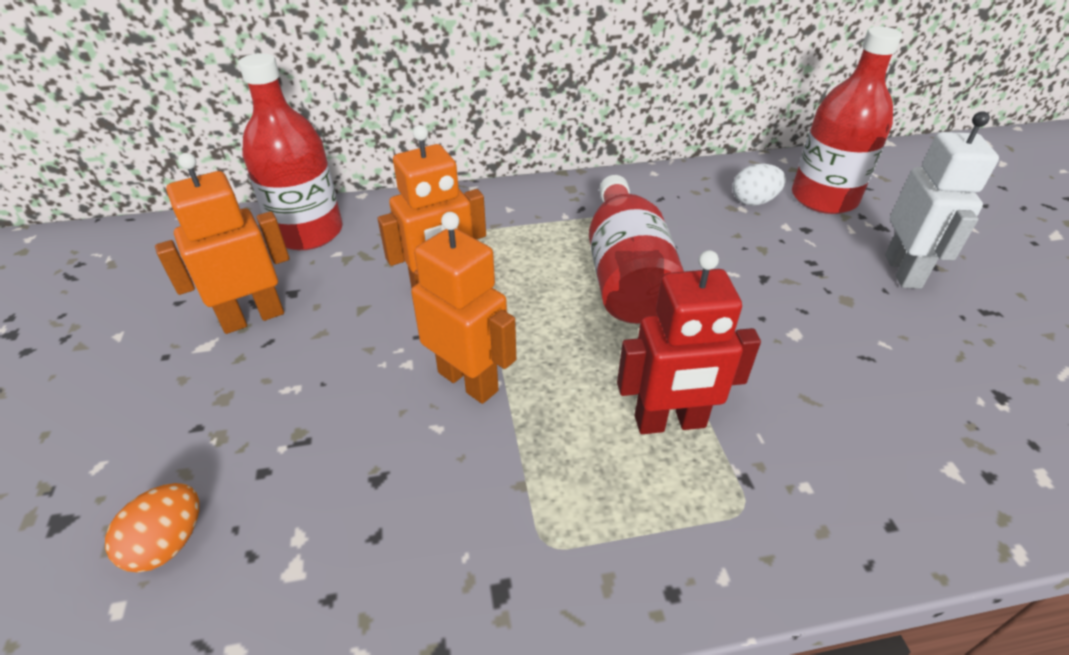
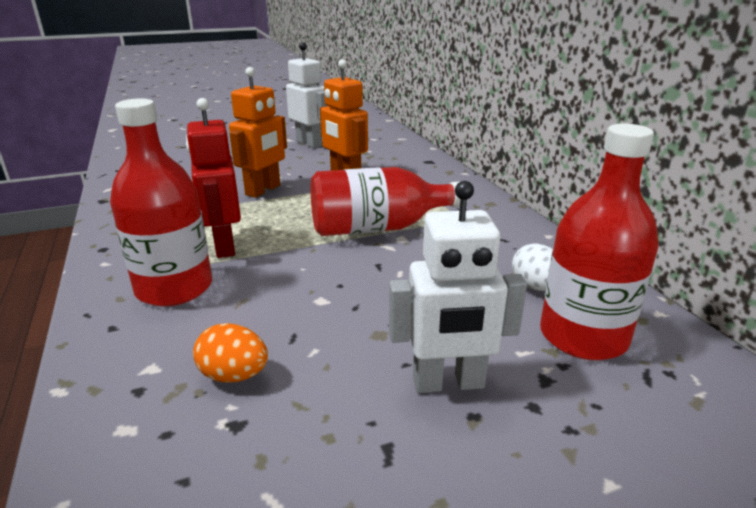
camera: 80 degrees right, 15 degrees down
orange egg [105,483,199,573] -> orange egg moved to [193,323,268,382]
orange robot [155,153,289,334] -> white robot [286,42,327,148]
red bottle [239,53,343,250] -> red bottle moved to [110,98,212,306]

